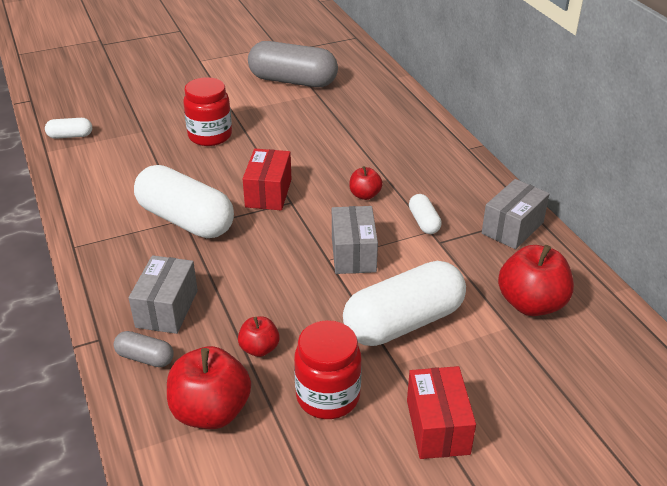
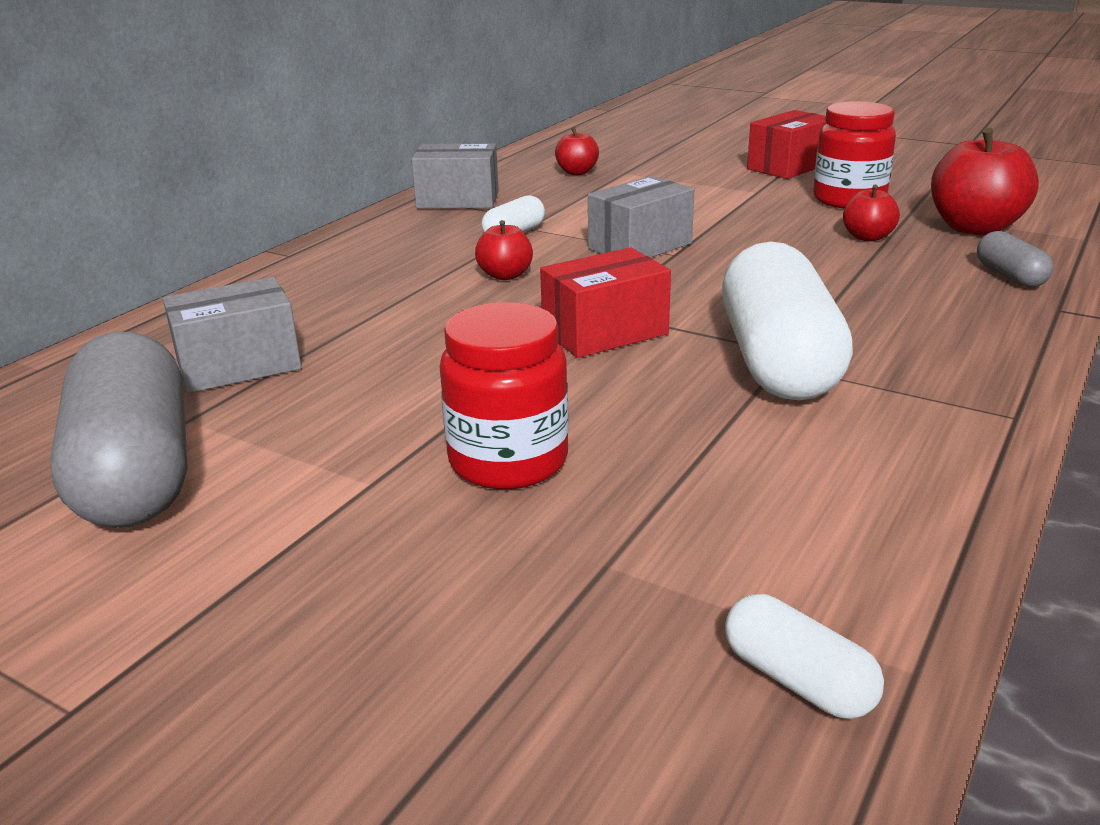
camera: 125 degrees left, 10 degrees down
grey box [129,255,198,334] -> grey box moved to [163,277,302,393]
white capsule [343,261,466,346] -> none
red apple [498,245,574,316] -> red apple [555,127,599,175], size x0.54

